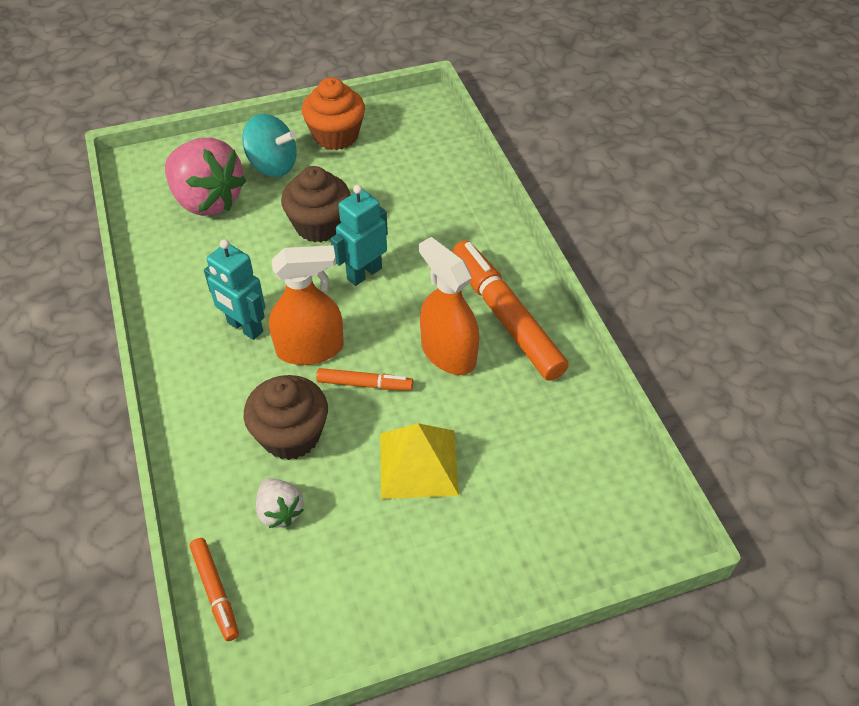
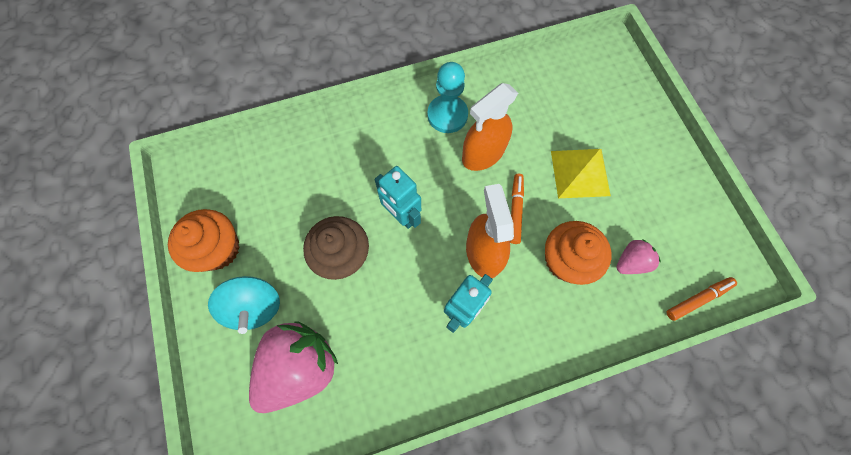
camera: 90 degrees left, 20 degrees up
turquoise spinning top [242,114,297,177] -> turquoise spinning top turned 135 degrees clockwise [208,276,280,334]
brown cupcake [244,375,328,460] -> orange cupcake [545,221,611,285]
white strawberry [256,478,304,528] -> pink strawberry [616,239,661,274]
orange marker [452,240,569,381] -> turquoise pawn [427,62,468,133]

